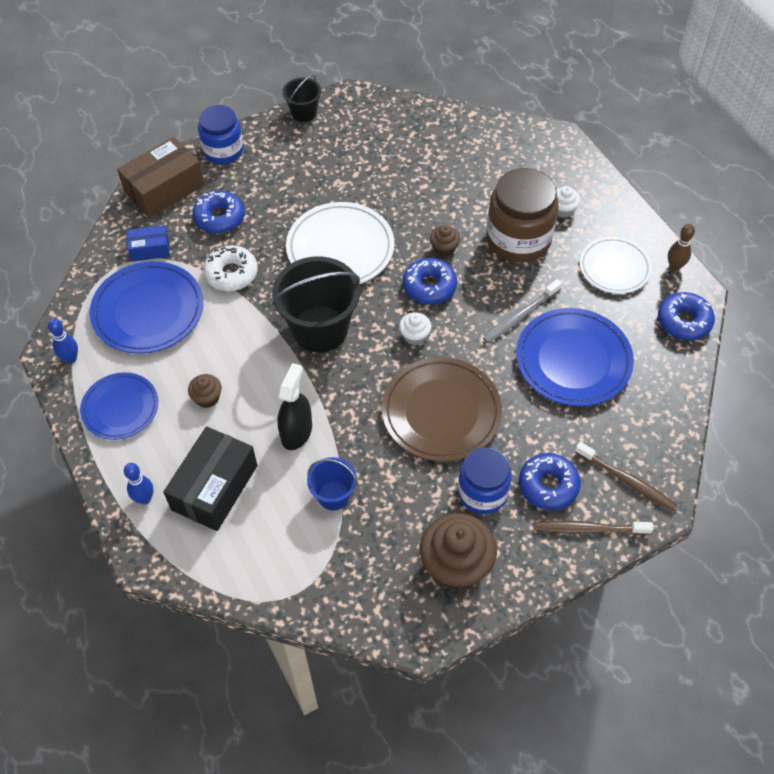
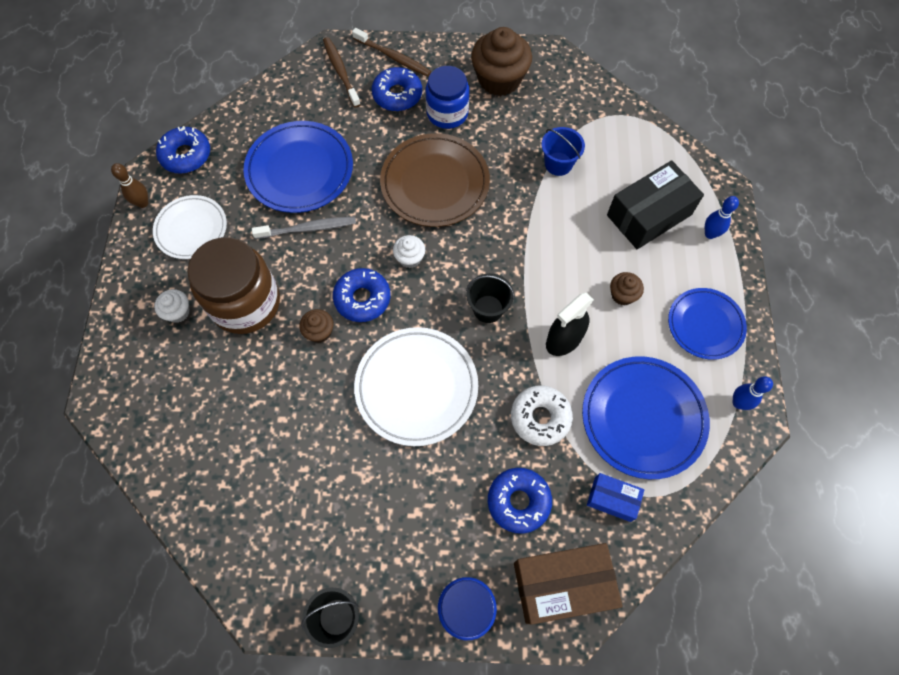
camera: 150 degrees left, 10 degrees up
black bucket [272,256,360,352] -> black bucket [466,273,514,323], size x0.52
black spray bottle [277,363,312,450] -> black spray bottle moved to [546,293,594,356]

